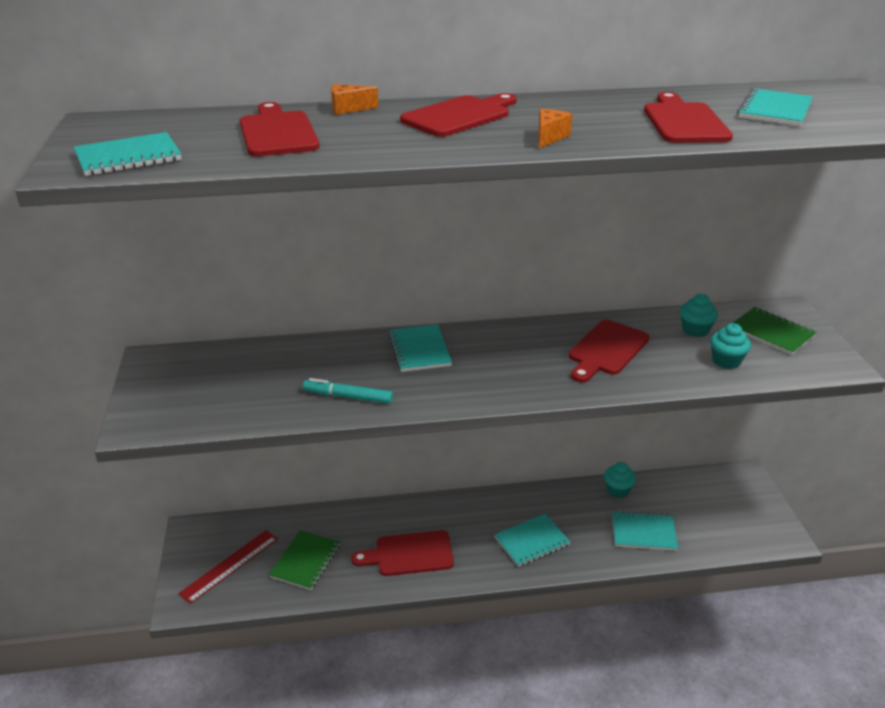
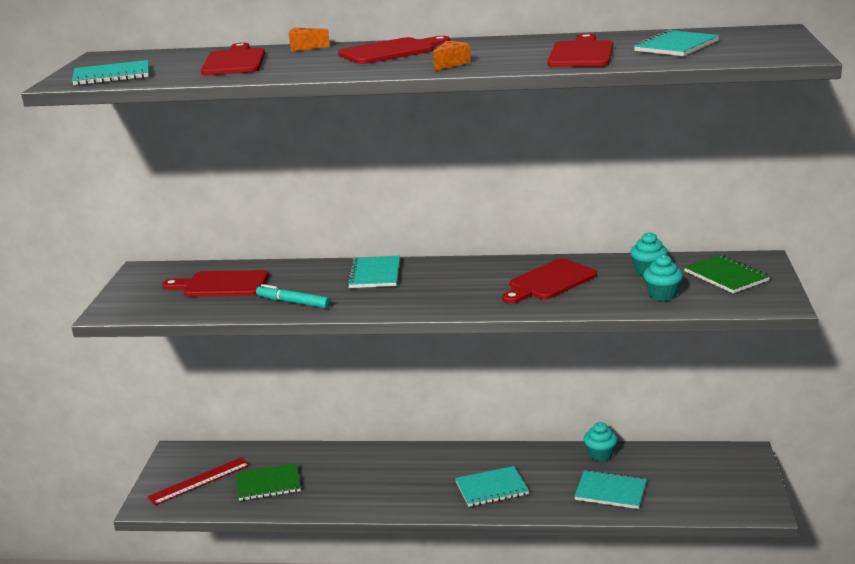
camera: 15 degrees right, 10 degrees down
green notebook [269,530,340,590] -> green notebook turned 45 degrees clockwise [237,463,301,501]
red cutting board [351,530,454,576] -> red cutting board moved to [162,270,269,297]

